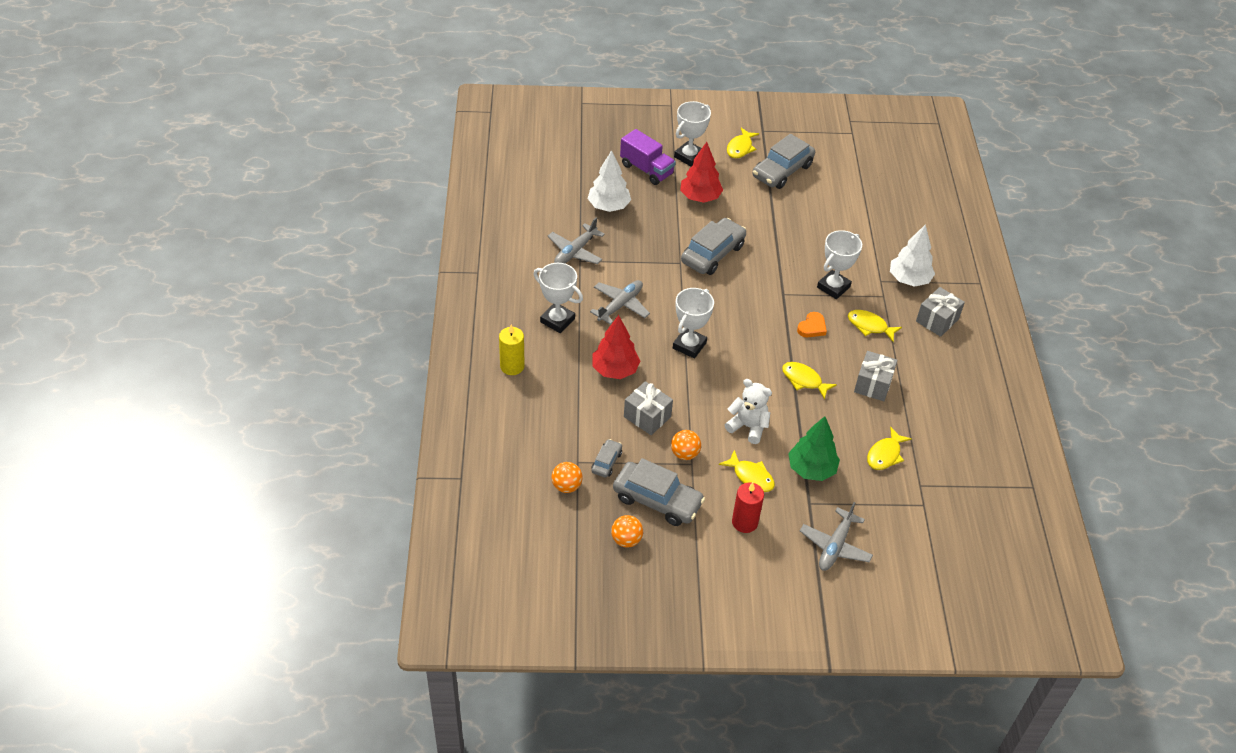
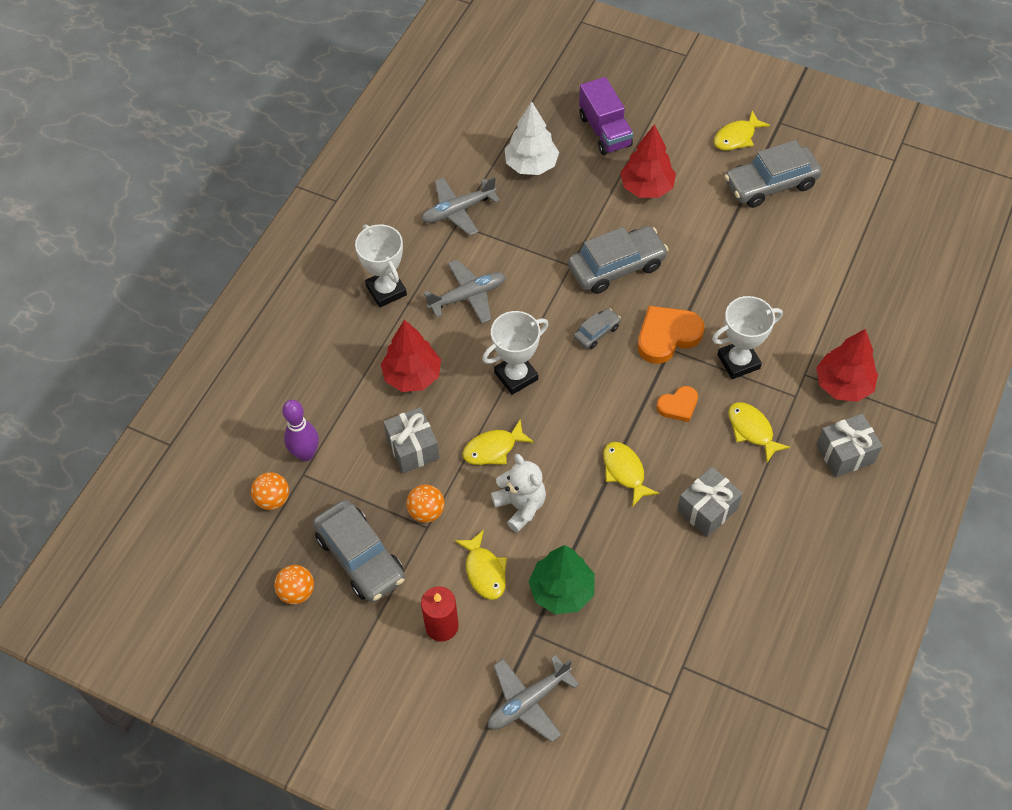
camera: 30 degrees right, 10 degrees up
yellow candle [499,325,525,375] -> none
grey car [591,439,622,478] -> grey car moved to [574,308,621,349]
white trophy [674,101,711,166] -> none
yellow fish [867,427,912,470] -> yellow fish moved to [462,419,534,465]
white tree [890,224,935,287] -> red tree [816,329,878,402]
none -> purple bowling pin [282,400,319,461]
none -> orange heart [638,306,704,364]

